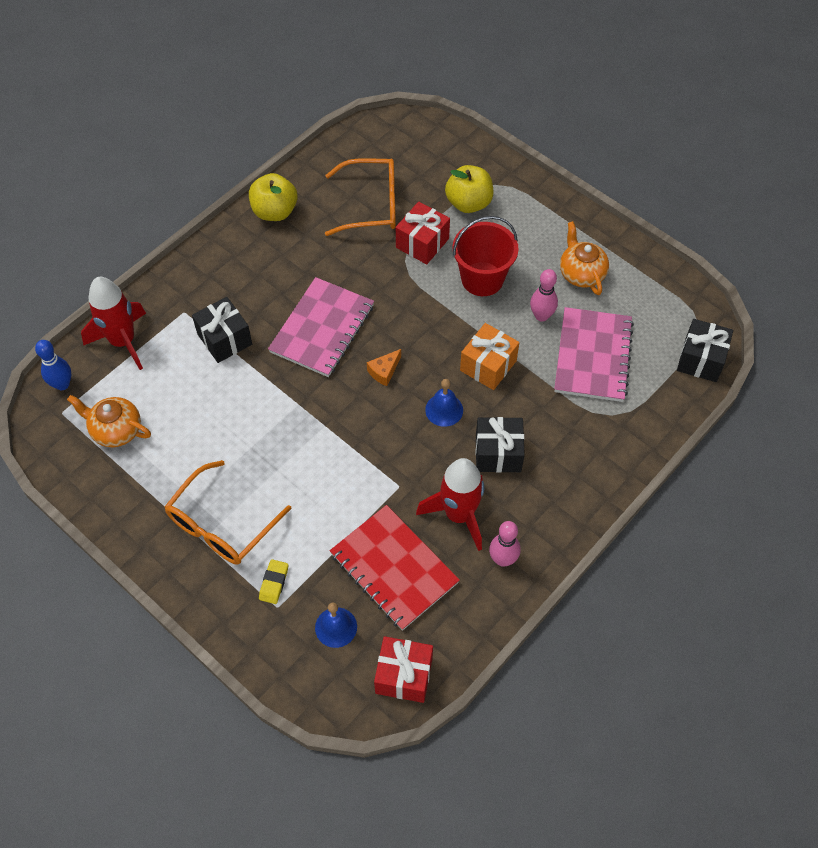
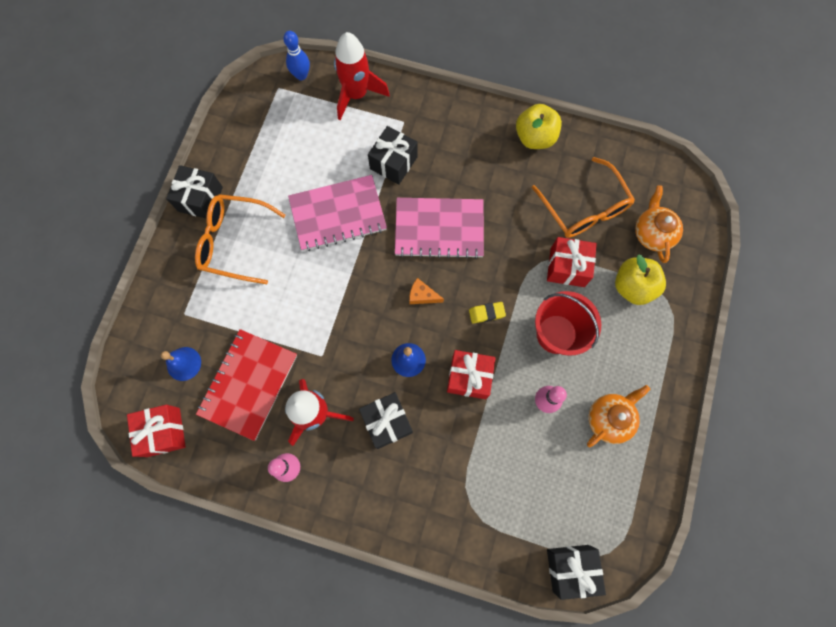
camera: 65 degrees right, 15 degrees up
orange teapot [67,395,151,447] -> orange teapot moved to [635,185,683,263]
yellow eraser [259,559,288,604] -> yellow eraser moved to [469,302,506,324]
orange gift [460,323,519,390] -> red gift [447,350,496,399]
pink notebook [554,307,634,402] -> pink notebook moved to [288,175,387,251]
none -> black gift [166,165,223,218]

